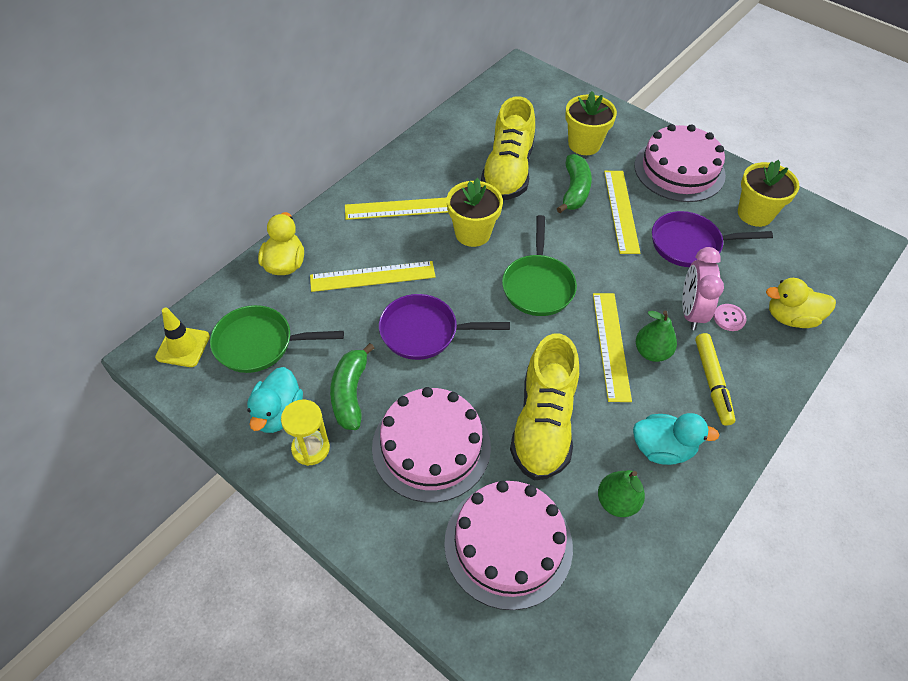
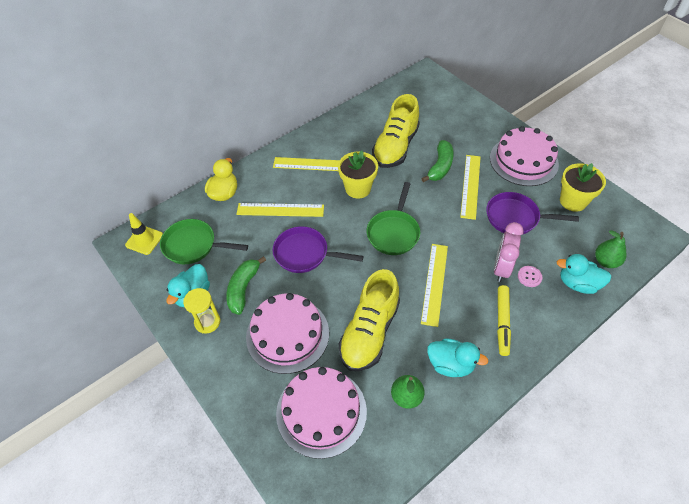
camera: 15 degrees right, 0 degrees up
yellow flower pot [565,91,617,155] -> none
green pear [636,311,677,362] -> green pear moved to [595,230,627,268]
yellow duck [766,278,836,328] -> turquoise duck [557,254,612,294]

